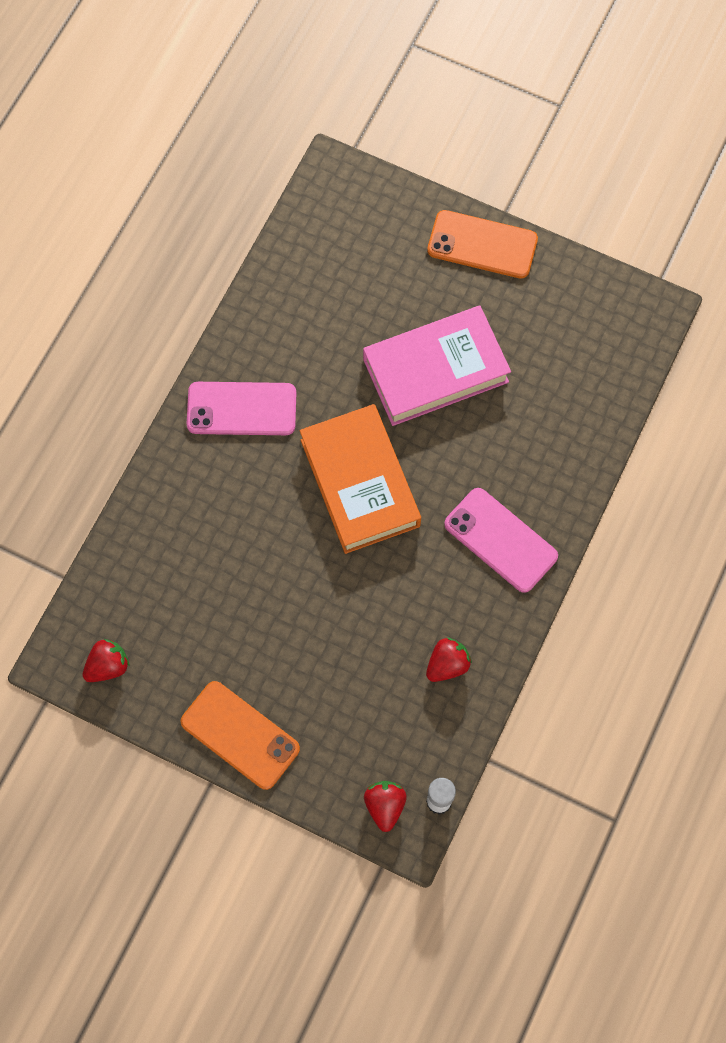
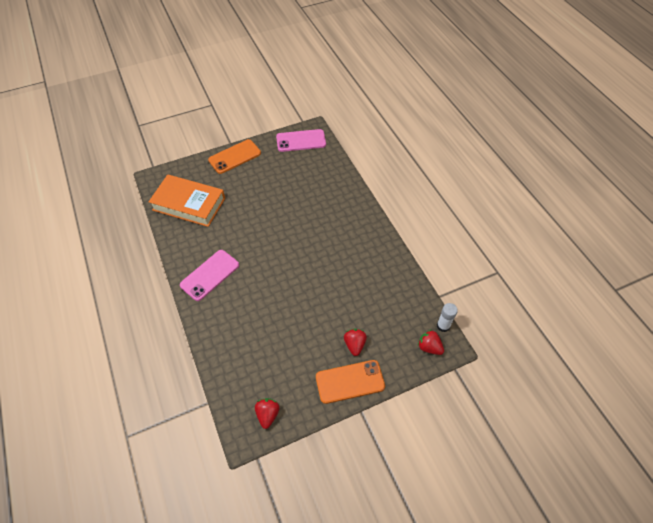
camera: 50 degrees left, 15 degrees down
orange book [300,404,421,554] -> orange book moved to [148,174,225,227]
pink book [363,306,511,426] -> none
red strawberry [426,637,472,682] -> red strawberry moved to [344,329,367,356]
pink phone [444,488,558,593] -> pink phone moved to [276,129,326,152]

